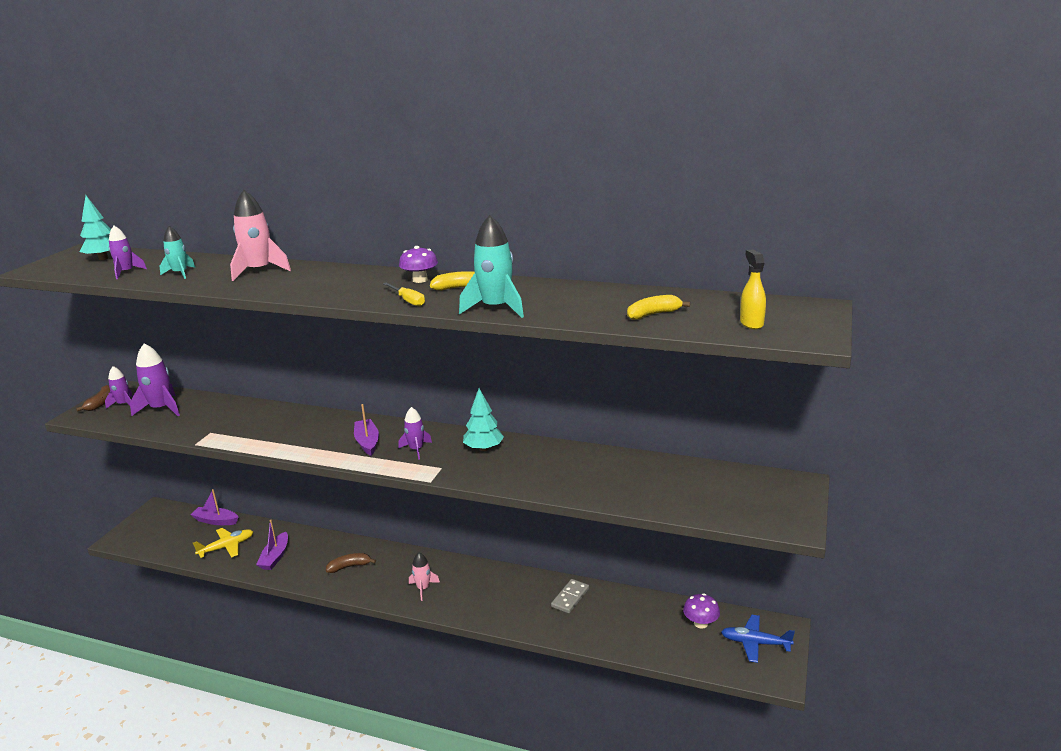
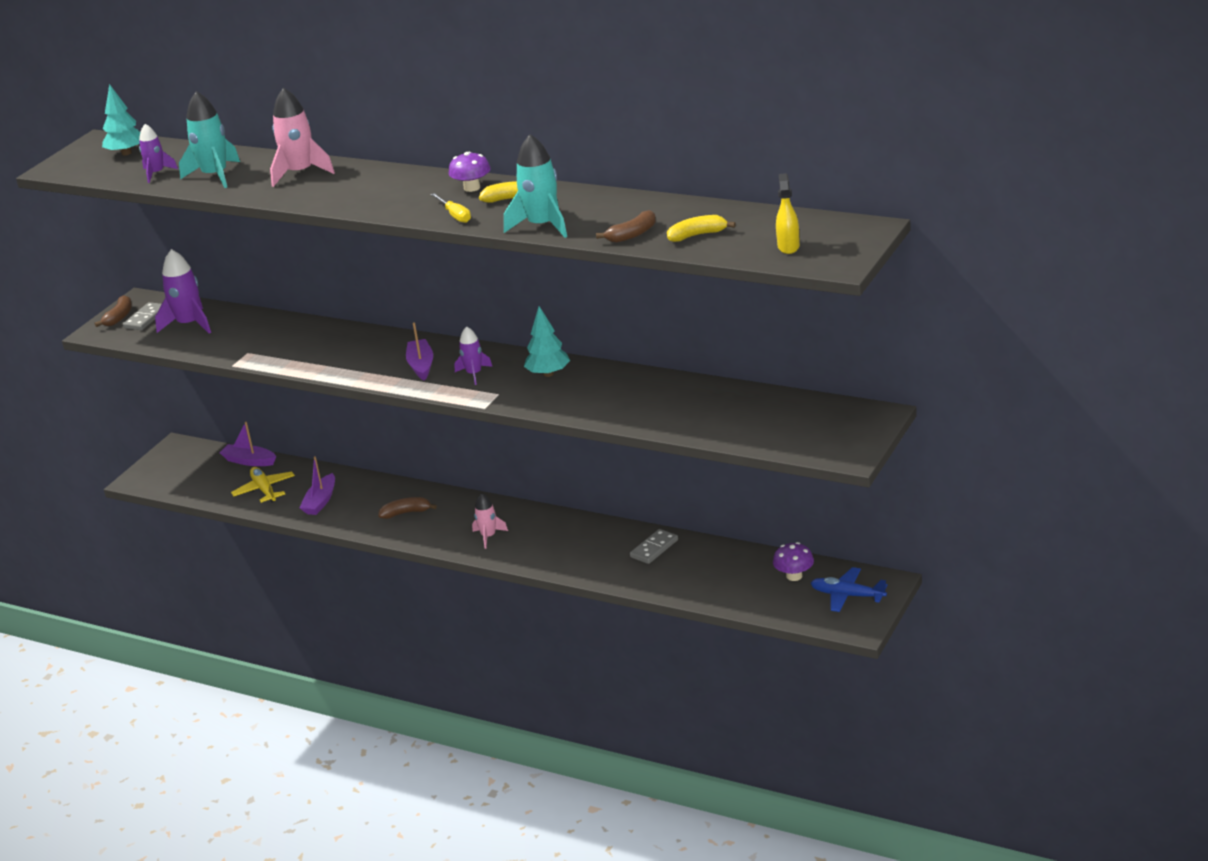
camera: 10 degrees right, 5 degrees up
purple rocket [105,366,133,408] -> grey domino [123,302,162,330]
turquoise rocket [160,226,195,279] -> turquoise rocket [179,91,240,188], size x1.66
yellow plane [193,528,253,558] -> yellow plane turned 90 degrees counterclockwise [231,467,295,503]
none -> brown banana [596,210,656,243]

